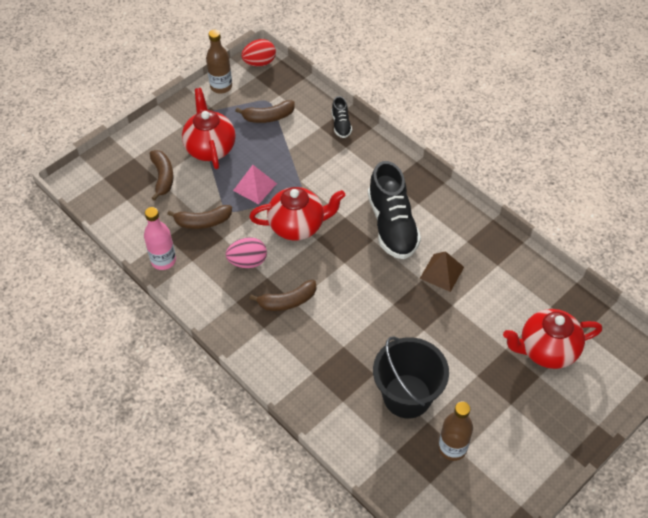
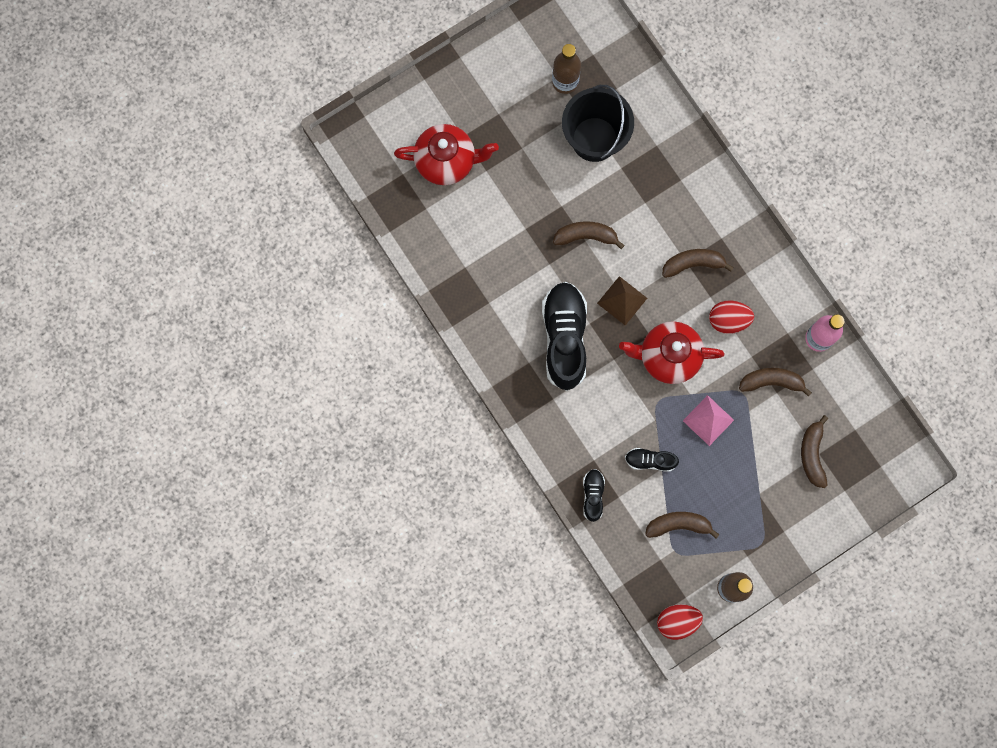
camera: 170 degrees left, 25 degrees up
red teapot [182,88,236,169] -> none
pink egg [226,237,267,268] -> red egg [709,301,754,334]
brown pyramid [420,251,464,292] -> brown pyramid moved to [597,276,647,325]
none -> brown banana [553,221,625,249]
none -> black shoe [625,448,679,472]

